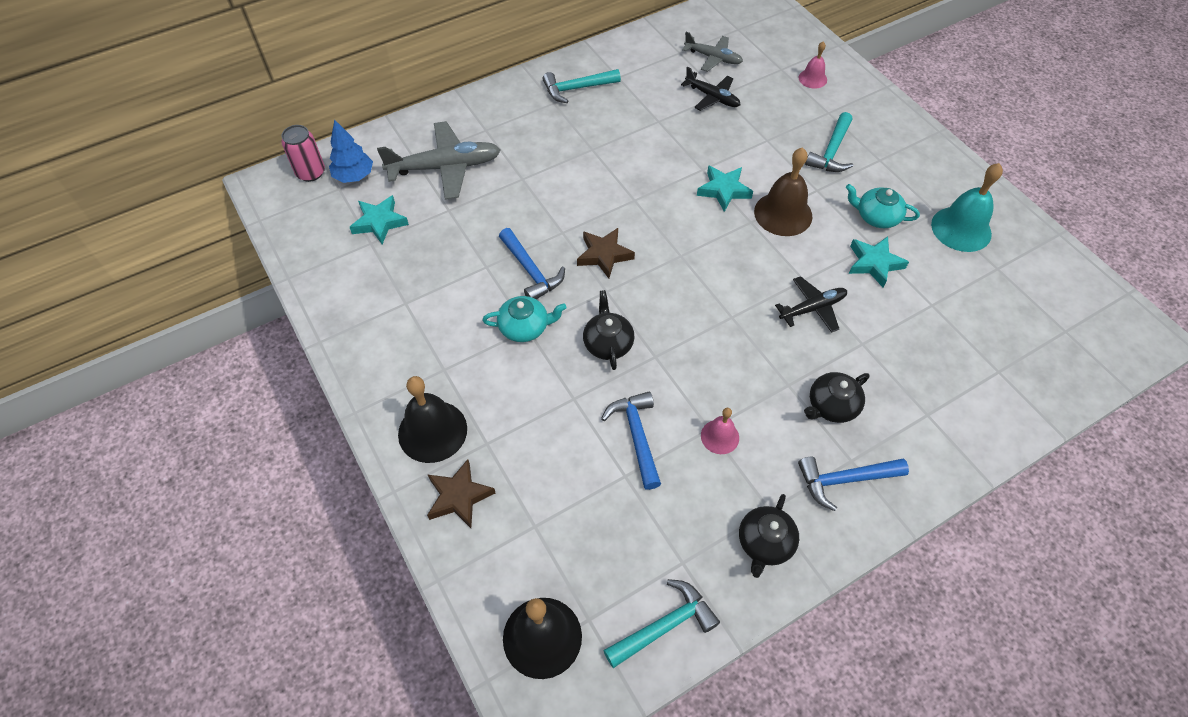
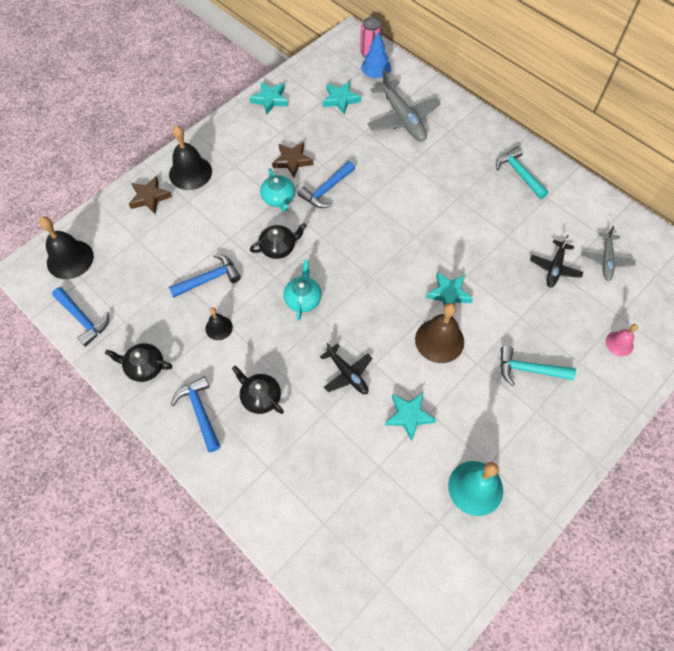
camera: 75 degrees right, 5 degrees up
brown star [577,228,635,278] -> brown star moved to [272,142,314,177]
turquoise hammer [603,579,720,668] -> blue hammer [52,287,109,347]
pink bell [701,408,739,454] -> black bell [206,307,233,340]
turquoise teapot [846,184,920,228] -> turquoise teapot moved to [283,260,322,320]
none -> turquoise star [249,81,288,114]

